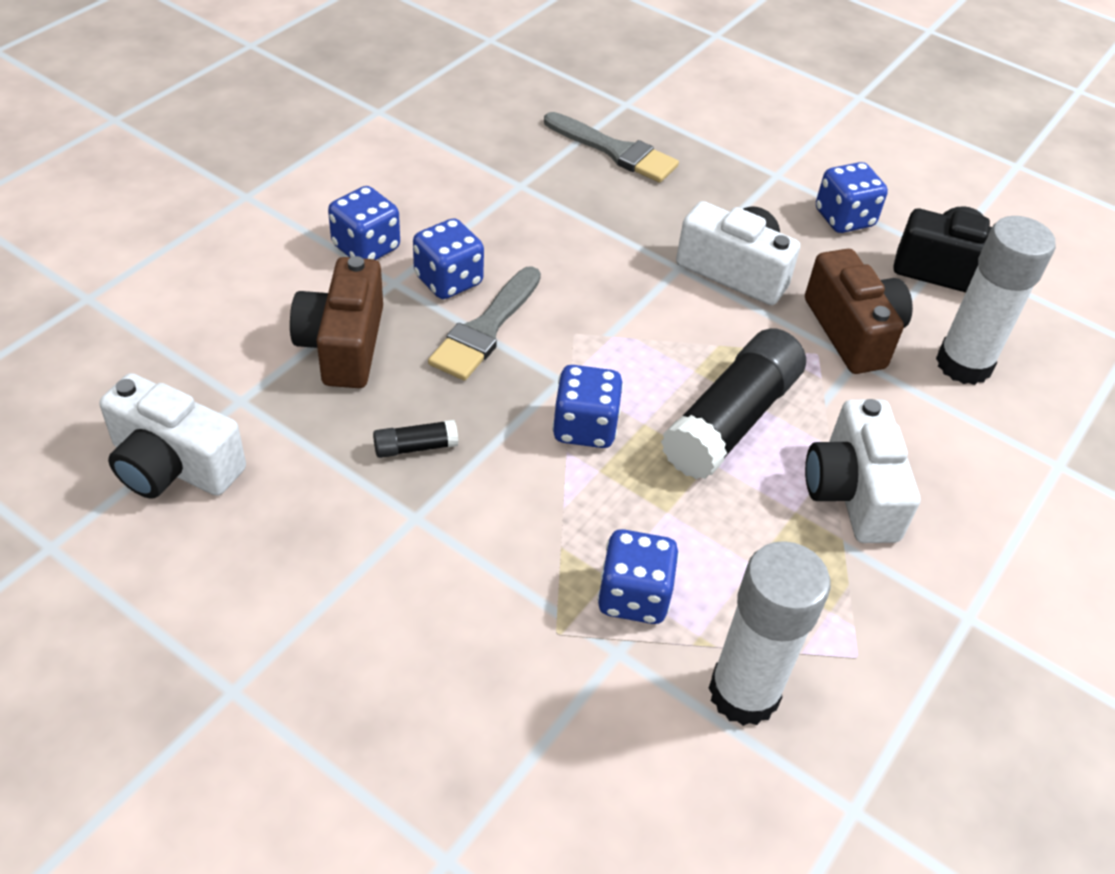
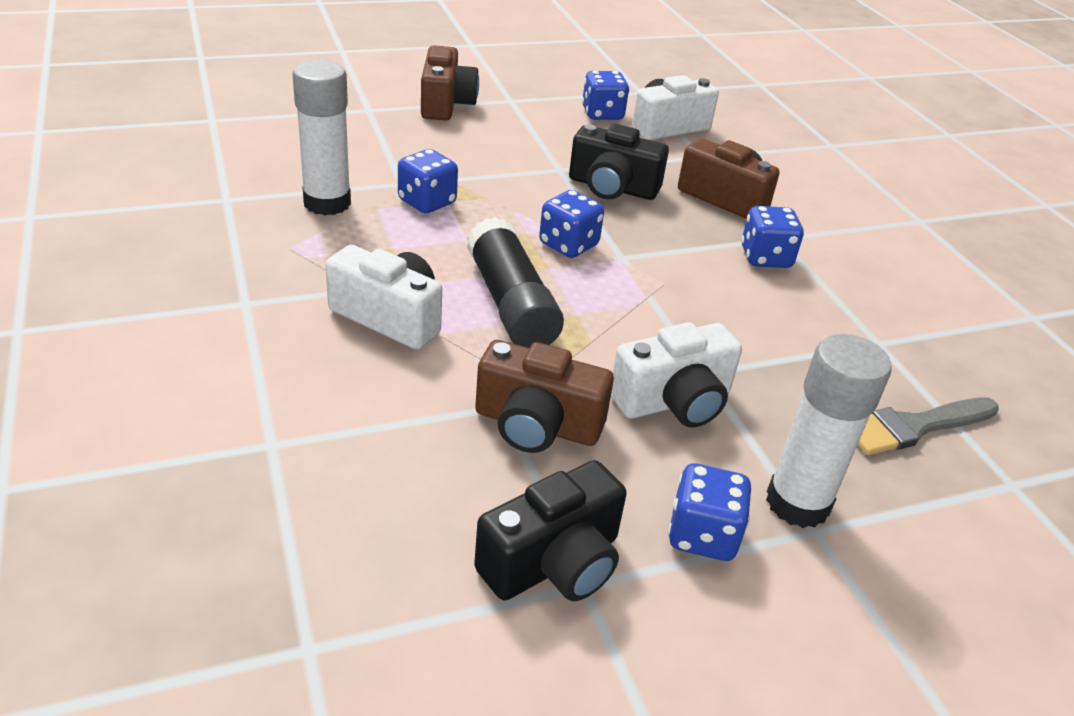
camera: 125 degrees right, 10 degrees down
blue dice [328,186,400,260] -> blue dice moved to [582,71,629,120]
black glue stick [373,420,458,458] -> black camera [569,124,669,200]
grey brush [428,266,541,381] -> none
white glue stick [936,216,1056,385] -> white glue stick moved to [766,334,892,528]
none -> brown camera [421,45,479,120]

